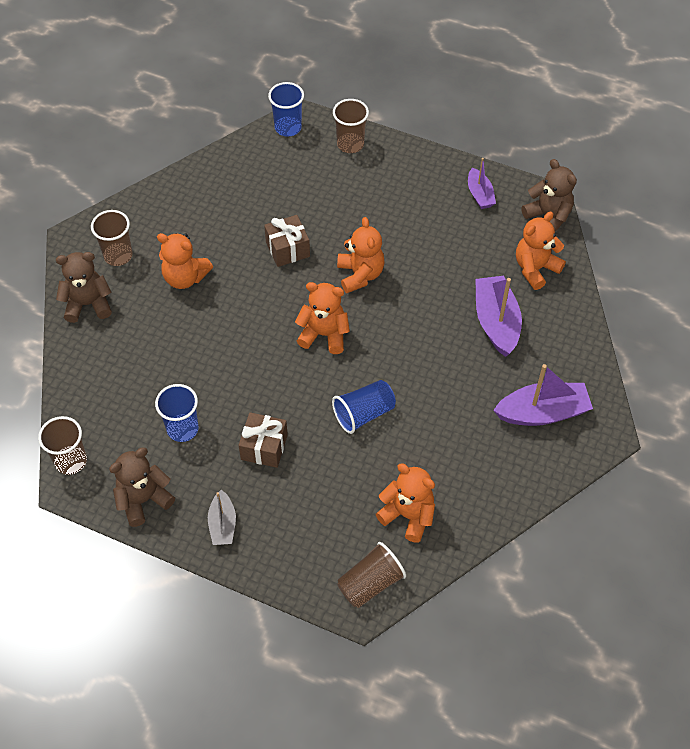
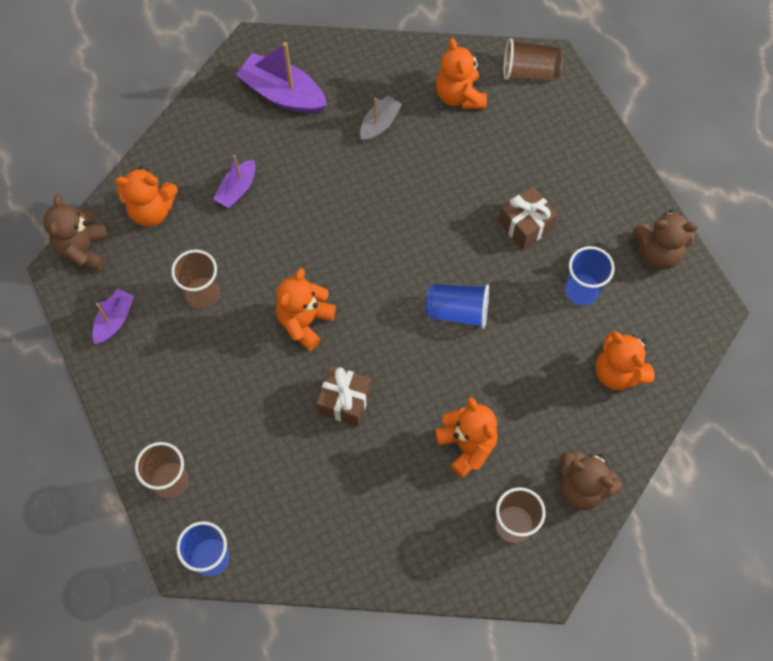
camera: 140 degrees left, 10 degrees up
brown cup [38,416,87,475] -> brown cup moved to [171,250,220,309]
grey boat [208,490,236,545] -> grey boat moved to [360,95,402,142]
orange teddy bear [295,282,350,354] -> orange teddy bear moved to [596,331,655,390]
blue cup [332,380,396,434] -> blue cup moved to [426,284,489,329]
purple boat [475,276,522,357] -> purple boat [213,155,256,208], size x0.58

